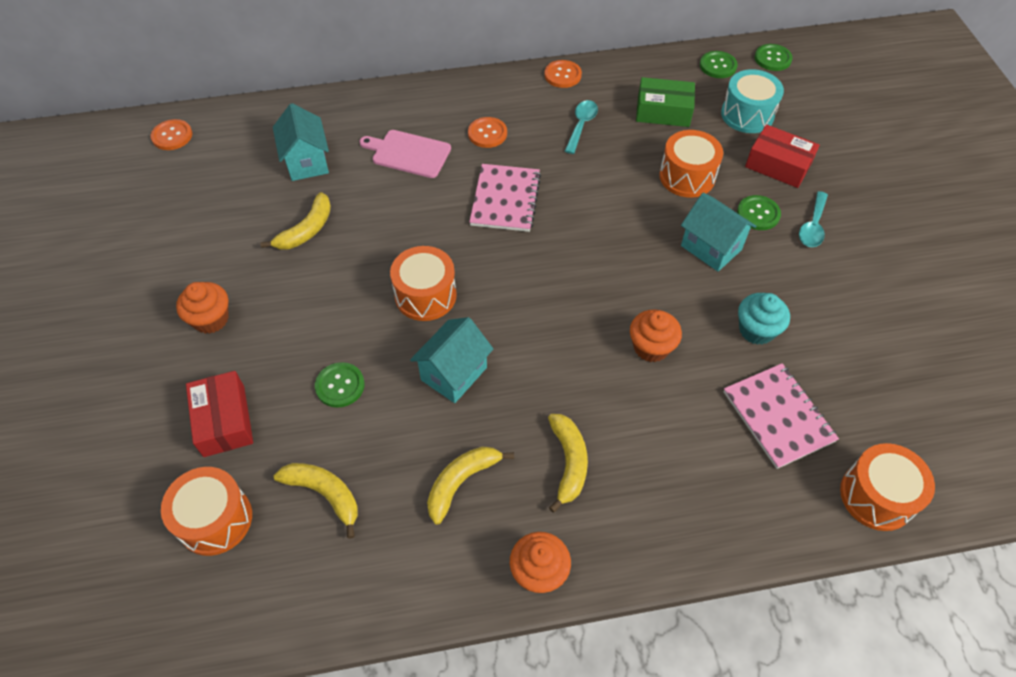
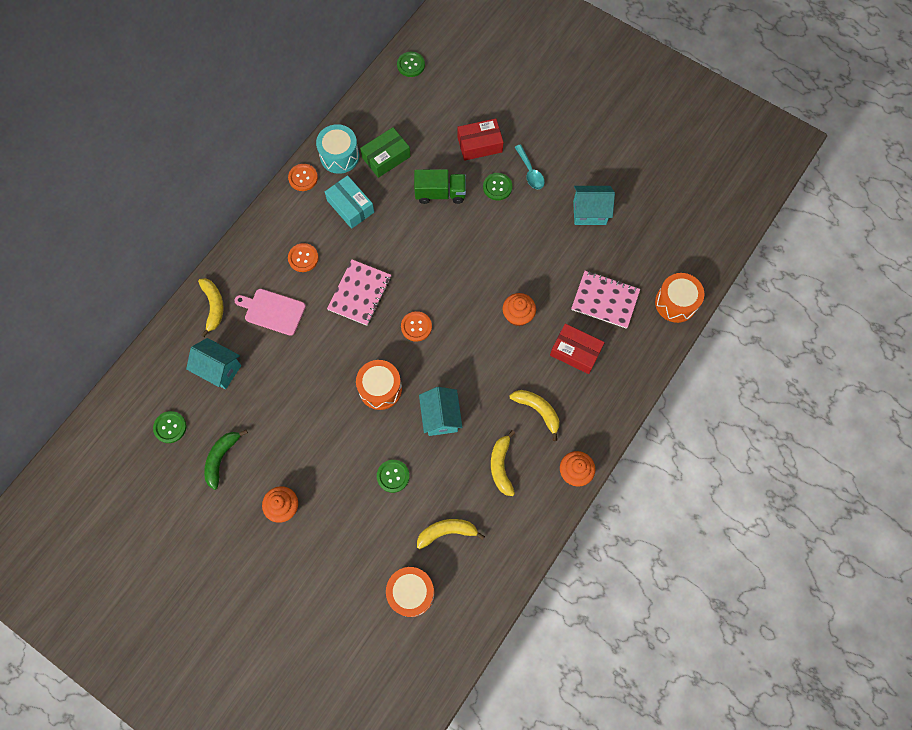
camera: 45 degrees left, 15 degrees up
orange button [151,119,192,150] -> orange button moved to [401,311,432,342]
red box [186,371,253,457] -> red box moved to [550,324,605,374]
yellow banana [260,192,331,250] -> yellow banana moved to [198,278,224,337]
pink cutting board [359,130,451,178] -> pink cutting board turned 45 degrees clockwise [234,289,306,336]
pink notebook [469,164,541,232] -> pink notebook turned 60 degrees clockwise [327,260,391,326]
turquoise spoon [565,100,598,154] -> turquoise box [325,175,374,229]
orange drum [659,130,723,198] -> green truck [414,169,466,204]
turquoise house [681,193,757,272] -> turquoise house moved to [573,186,615,225]
green button [700,51,738,78] -> green button moved to [153,411,187,443]
turquoise drum [721,69,784,133] -> turquoise drum moved to [316,124,359,174]
turquoise cupcake [738,293,790,345] -> none
none -> green banana [204,430,248,490]

